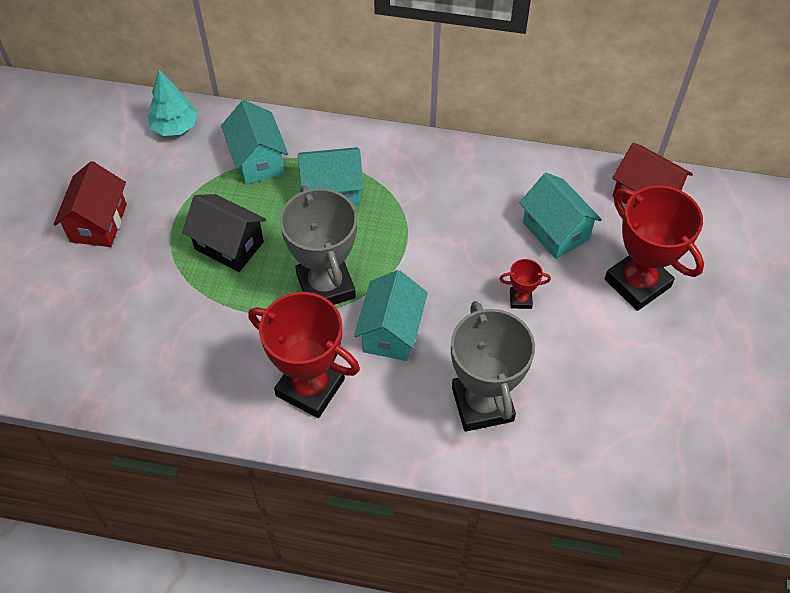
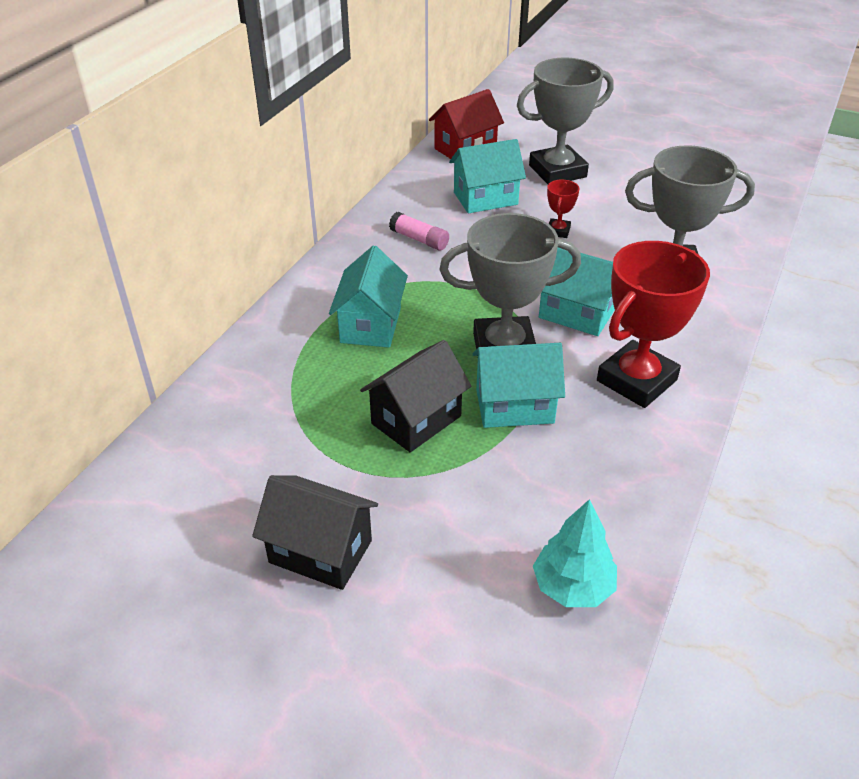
camera: 75 degrees left, 15 degrees down
red house [53,161,127,247] -> black house [252,475,378,590]
turquoise tree [148,70,198,136] -> turquoise tree moved to [533,499,617,607]
turquoise house [221,100,288,185] -> turquoise house moved to [473,343,565,428]
red trophy [605,185,704,311] -> grey trophy [517,58,614,184]
none -> pink glue stick [389,212,449,251]

